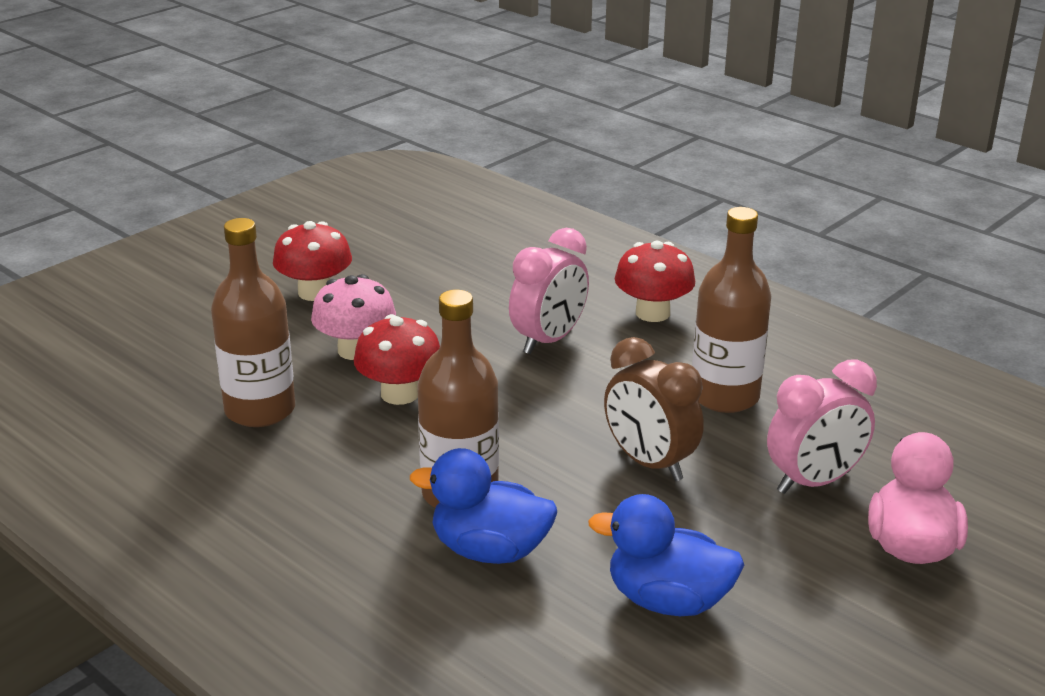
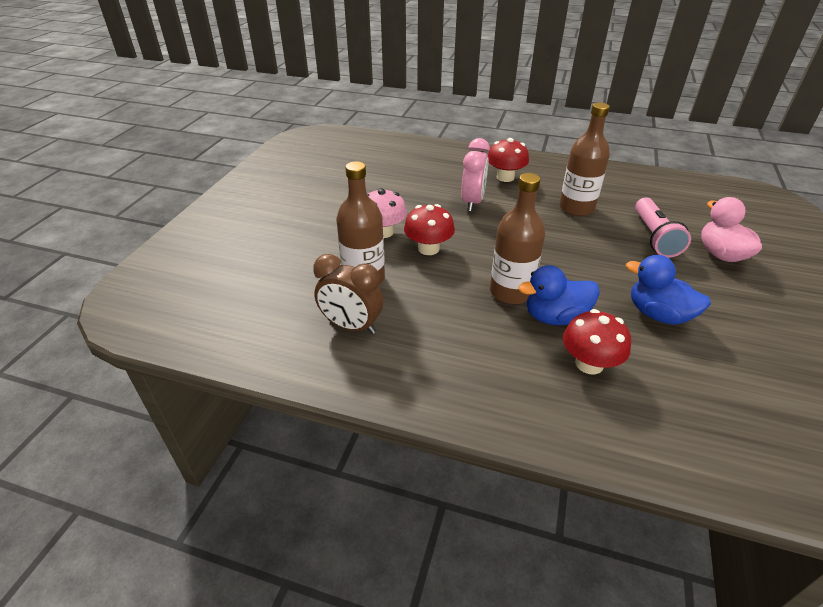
camera: 25 degrees left, 10 degrees up
red mushroom [273,221,352,301] -> red mushroom moved to [563,309,631,374]
blue duck [588,494,744,616] -> blue duck turned 45 degrees clockwise [626,255,711,325]
brown clock [604,337,704,481] -> brown clock moved to [313,254,383,334]
pink clock [767,359,877,494] -> pink flashlight [635,197,691,258]

